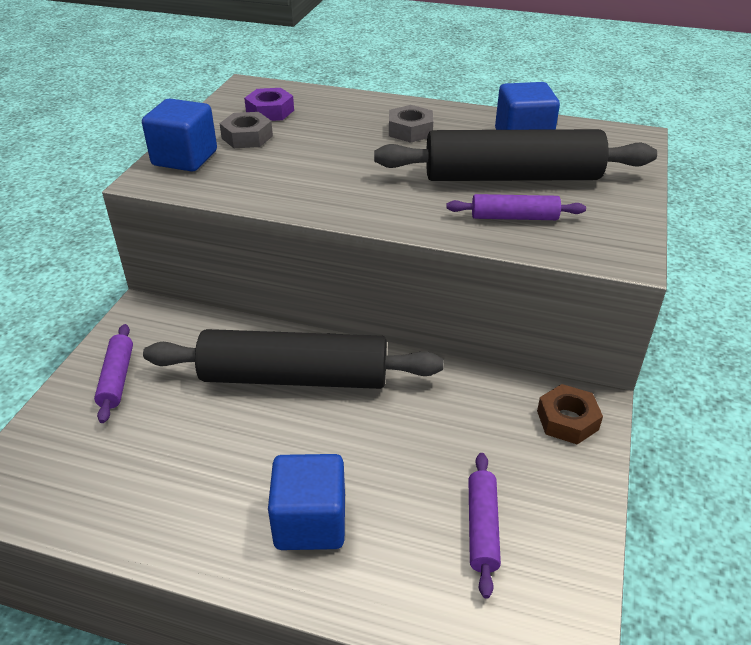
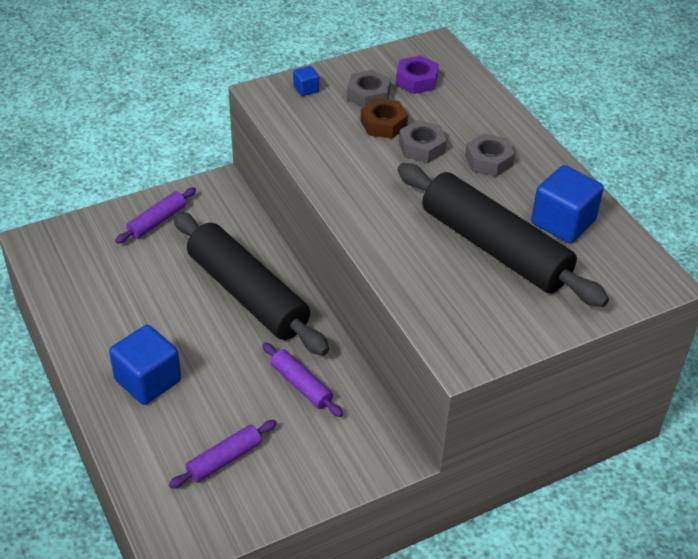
camera: 45 degrees right, 5 degrees up
blue cube [142,98,217,171] -> blue cube [293,66,319,96], size x0.46
purple rolling pin [446,194,586,220] -> purple rolling pin moved to [262,342,343,417]
brown nut [537,384,603,444] -> brown nut moved to [360,98,408,139]
none -> grey nut [399,120,447,163]

